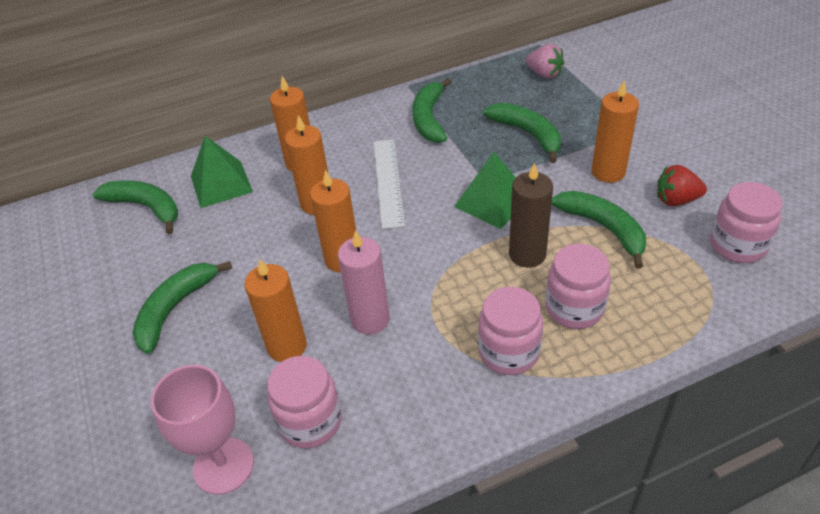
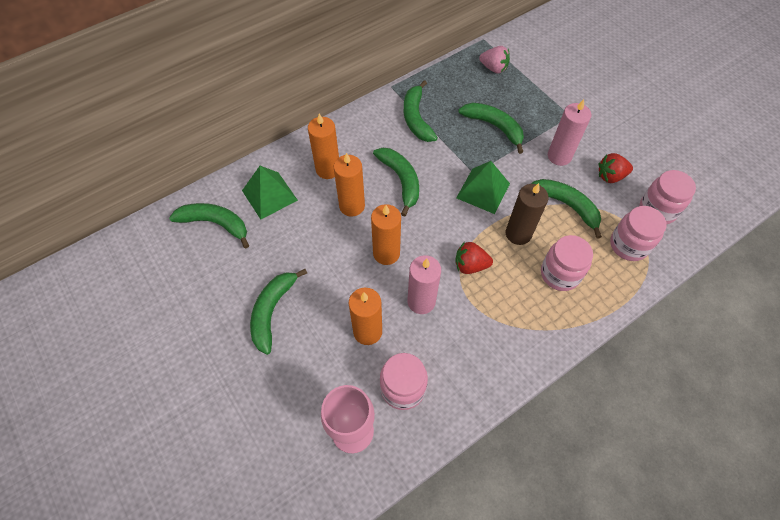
camera: 15 degrees left, 15 degrees up
white ruler [374,139,405,229] -> green banana [373,148,419,217]
pink jar [478,287,543,375] -> pink jar moved to [610,206,667,261]
orange candle [592,81,639,183] -> pink candle [548,99,591,166]
none -> red strawberry [455,242,493,274]

